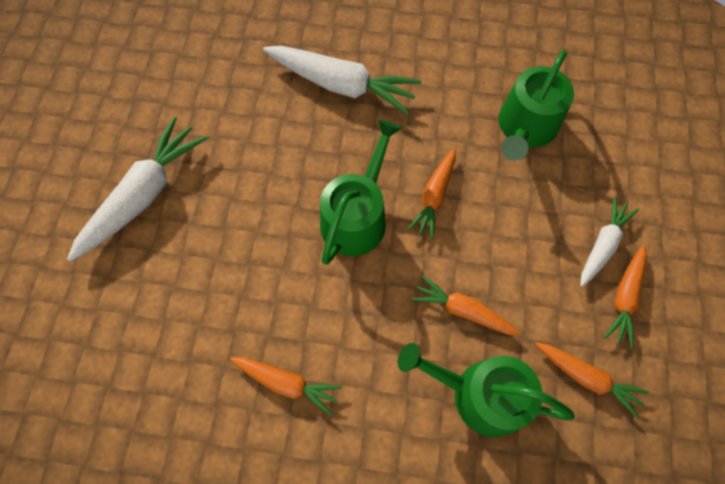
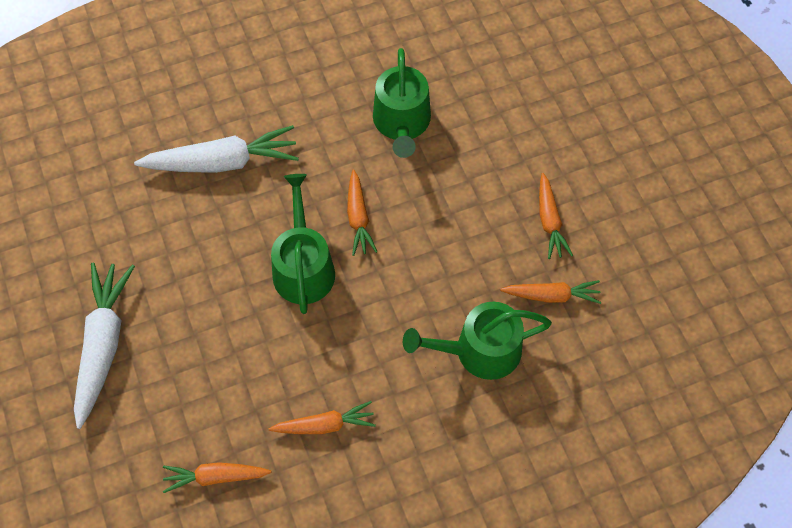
camera: 30 degrees left, 5 degrees down
orange carrot [411,275,521,336] -> orange carrot moved to [163,462,272,493]
white carrot [580,196,639,287] -> none

